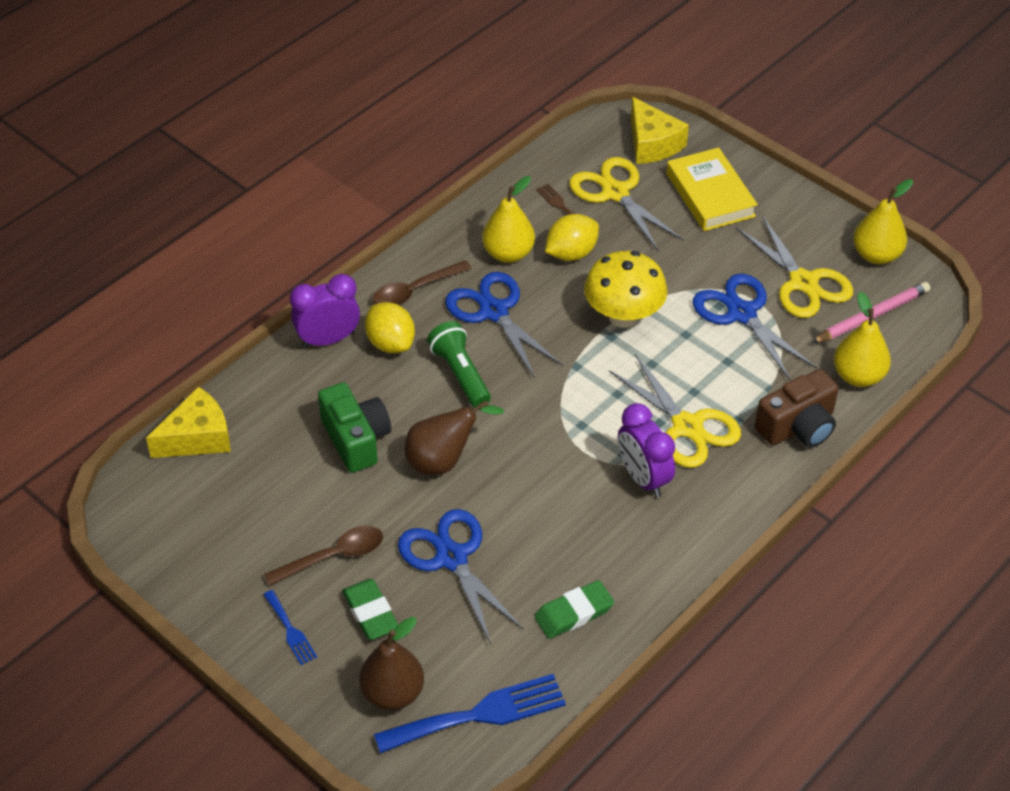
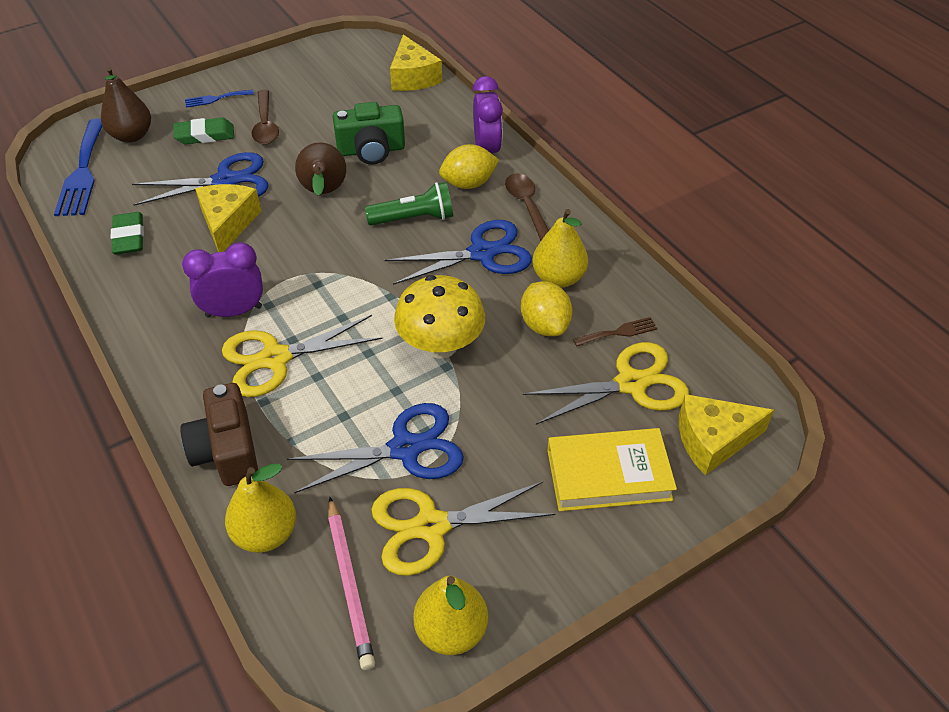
camera: 105 degrees right, 0 degrees up
none -> yellow cheese [195,184,262,252]

